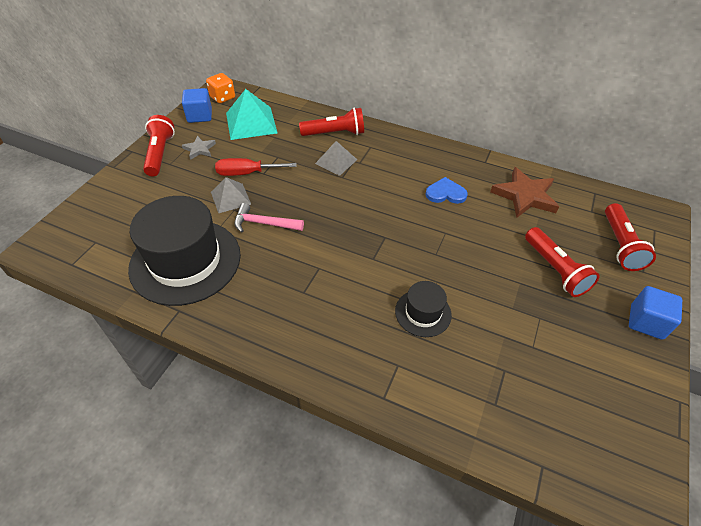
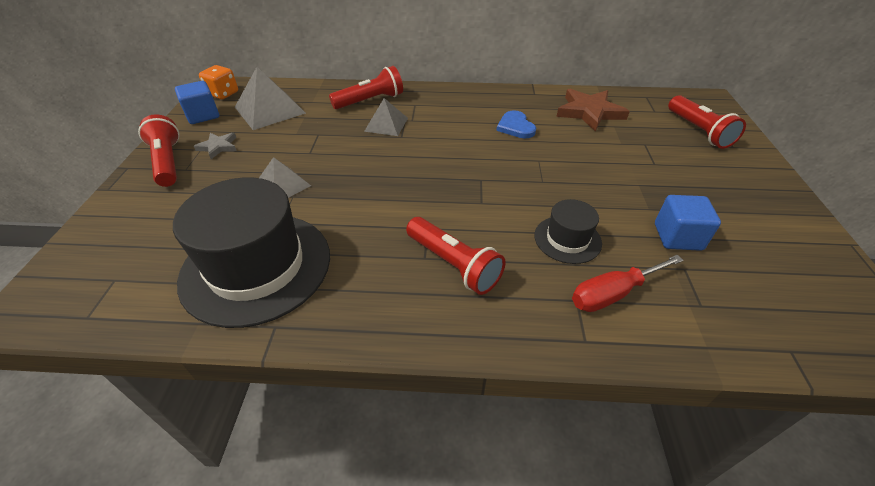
camera: 20 degrees left, 5 degrees down
red screwdriver [215,158,297,176] -> red screwdriver moved to [572,255,684,312]
turquoise pyramid [226,89,277,140] -> grey pyramid [235,67,306,130]
pink hammer [234,203,304,233] -> none
blue heart [425,177,468,204] -> blue heart turned 90 degrees counterclockwise [496,110,536,138]
red flashlight [525,227,600,297] -> red flashlight moved to [406,217,505,295]
blue cube [629,286,682,340] -> blue cube moved to [655,195,721,251]

